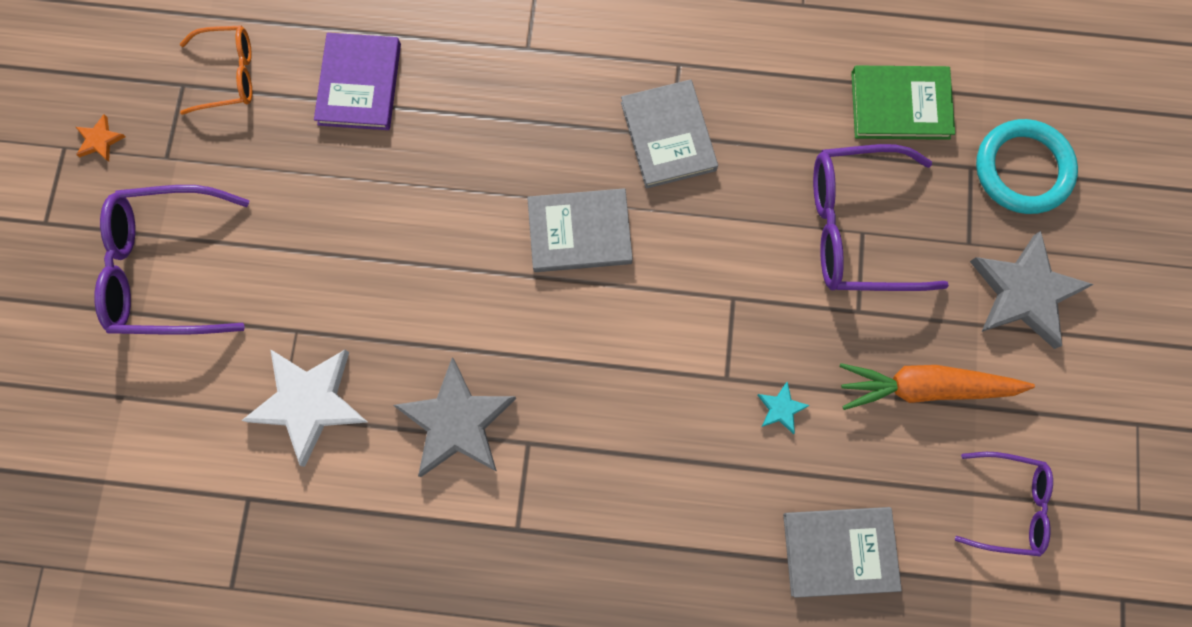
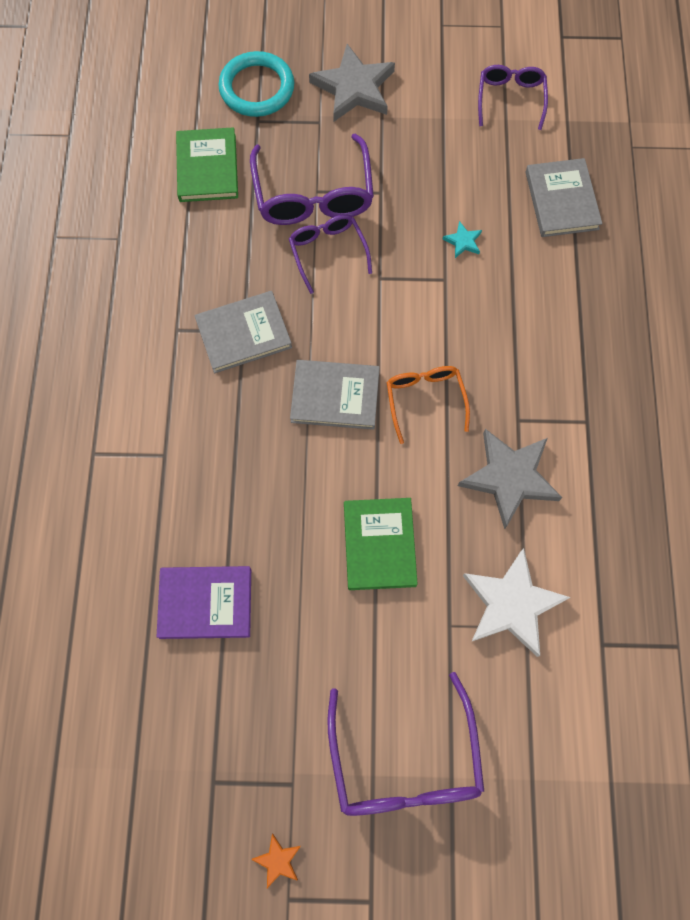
camera: 95 degrees left, 5 degrees down
orange glasses [180,25,253,115] -> orange glasses moved to [387,366,470,444]
grey book [527,188,633,272] -> grey book turned 75 degrees counterclockwise [290,360,380,430]
orange carrot [840,363,1035,410] -> none
none -> purple glasses [289,214,372,294]
none -> green book [344,498,418,590]

